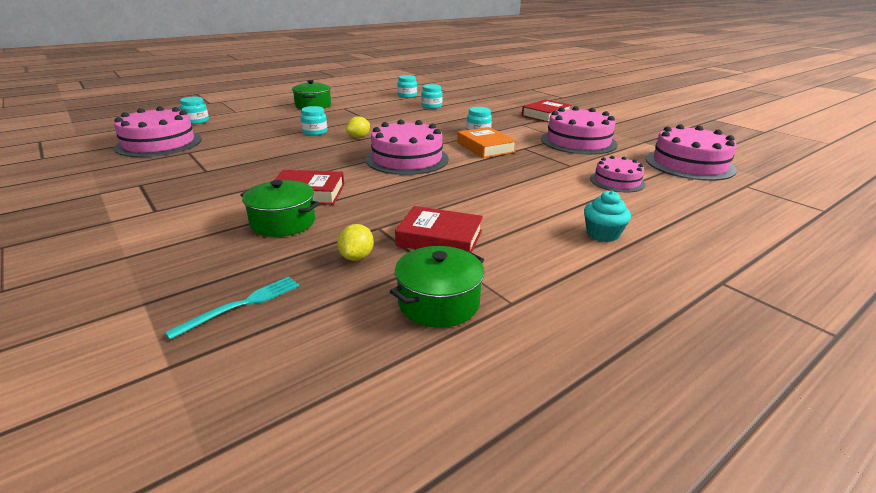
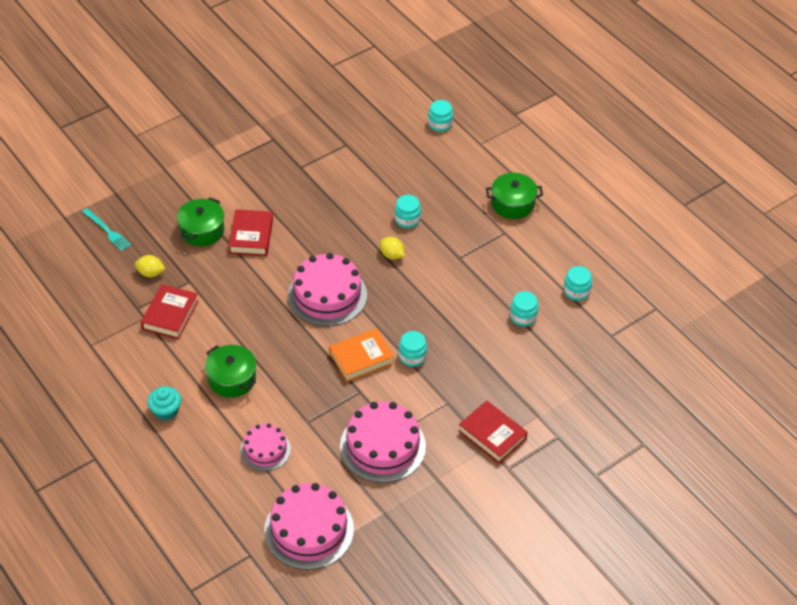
camera: 90 degrees right, 20 degrees up
pink cake [114,106,202,157] -> none
green pot [390,246,484,328] -> green pot moved to [205,345,256,398]

